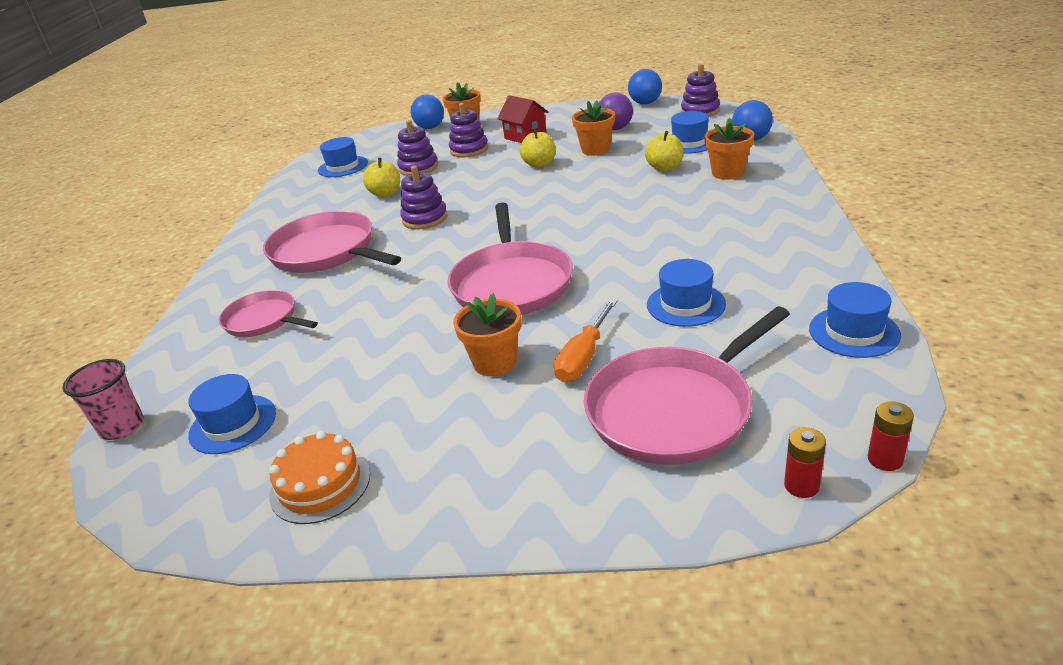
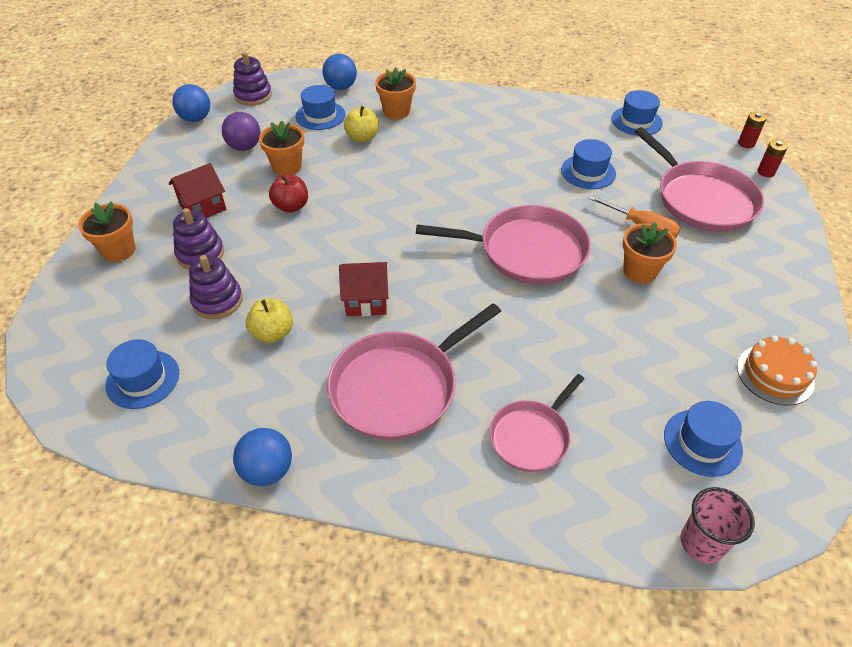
camera: 85 degrees left, 15 degrees up
purple stacking toy [400,166,448,230] -> red house [339,262,388,316]
blue ball [410,95,444,129] -> blue ball moved to [233,428,292,486]
yellow apple [520,129,556,168] -> red apple [269,174,308,213]

